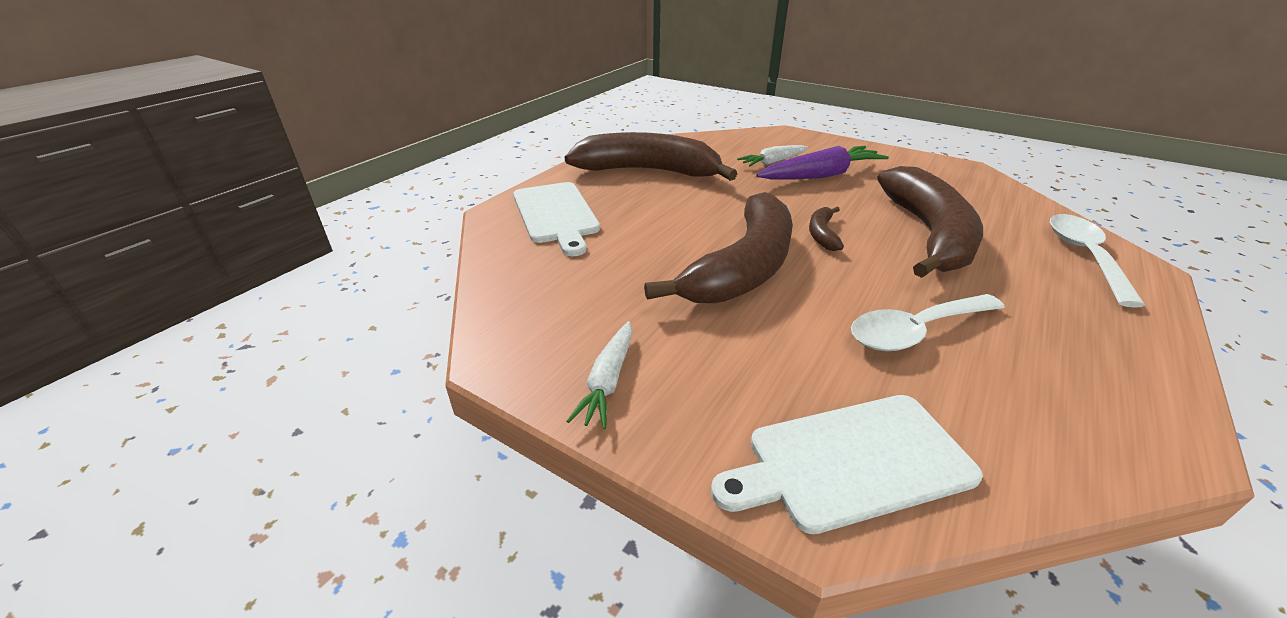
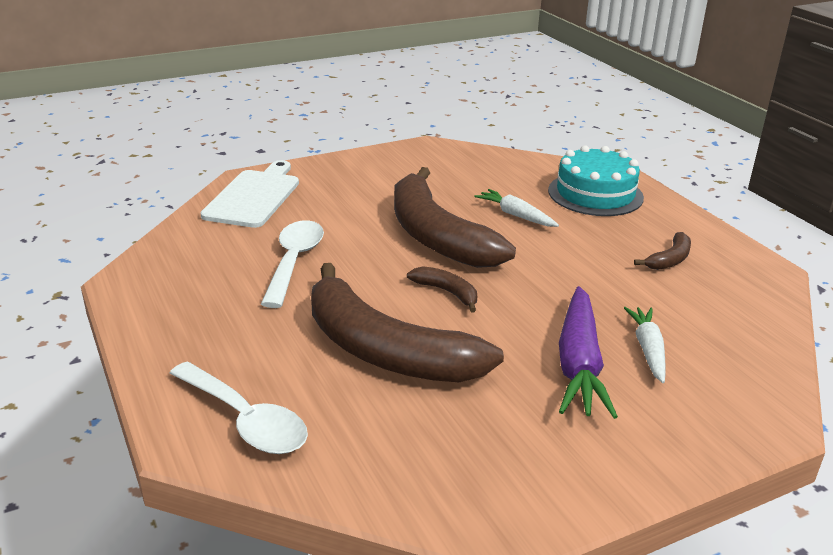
camera: 120 degrees right, 5 degrees down
white cutting board [513,182,600,256] -> turquoise cake [548,145,644,216]
brown banana [565,132,737,181] -> brown banana [634,232,691,270], size x0.41
white carrot [567,321,632,429] -> white carrot moved to [474,189,559,227]

